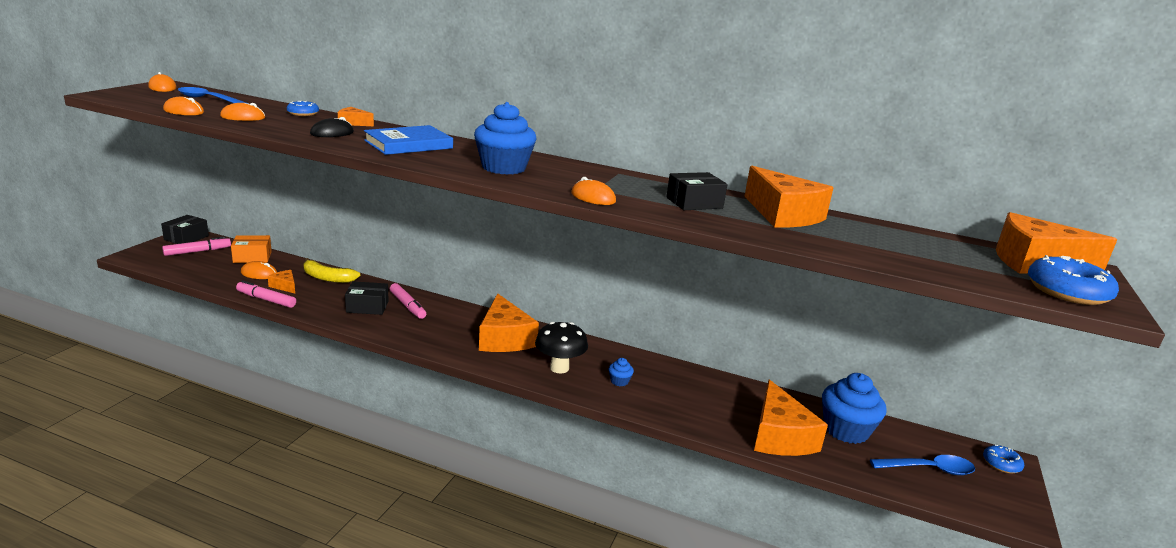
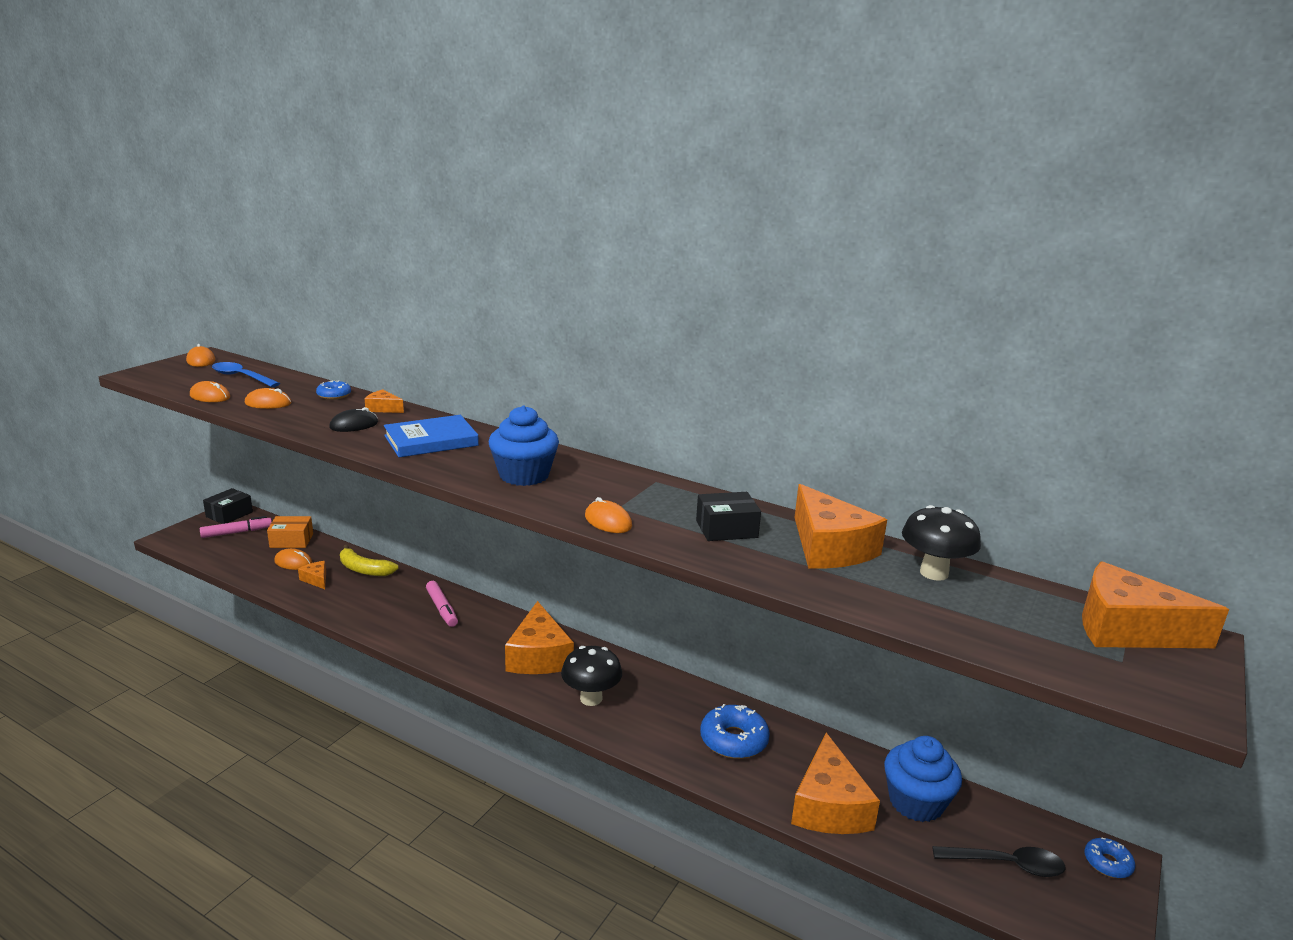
camera: 10 degrees right, 0 degrees up
pink marker [236,280,296,308] -> none
black box [345,281,388,315] -> none
blue cupcake [609,358,634,386] -> none
blue spoon [870,455,975,475] -> black spoon [932,846,1065,877]
blue donut [1028,255,1119,305] -> blue donut moved to [700,704,770,759]
none -> black mushroom [902,505,981,581]

